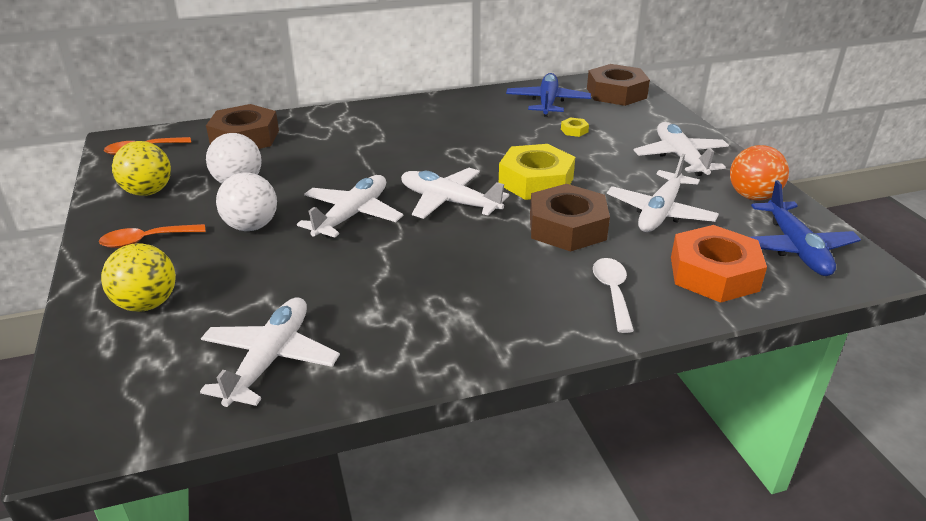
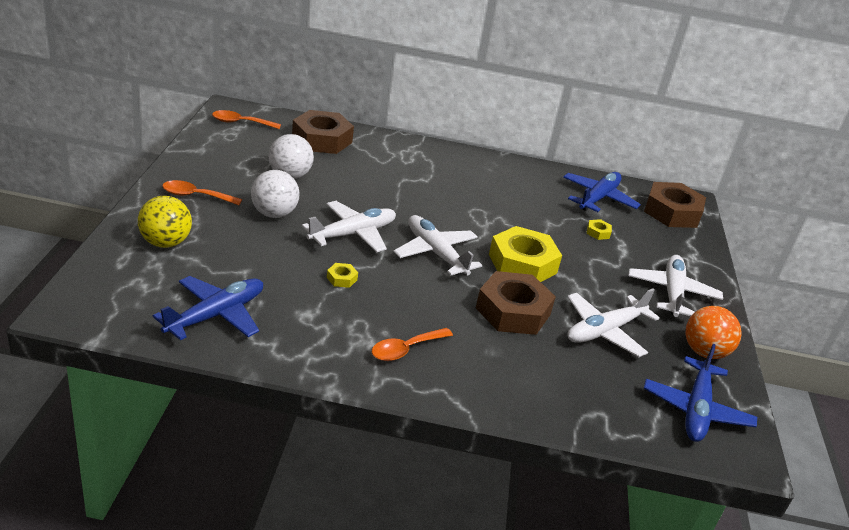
camera: 20 degrees right, 0 degrees up
yellow ball [112,141,171,196] -> none
white plane [200,297,340,407] -> blue plane [153,276,263,340]
white spoon [593,258,634,333] -> none
orange nut [671,225,767,303] -> none
none -> yellow nut [327,263,358,288]
none -> orange spoon [372,328,453,361]

